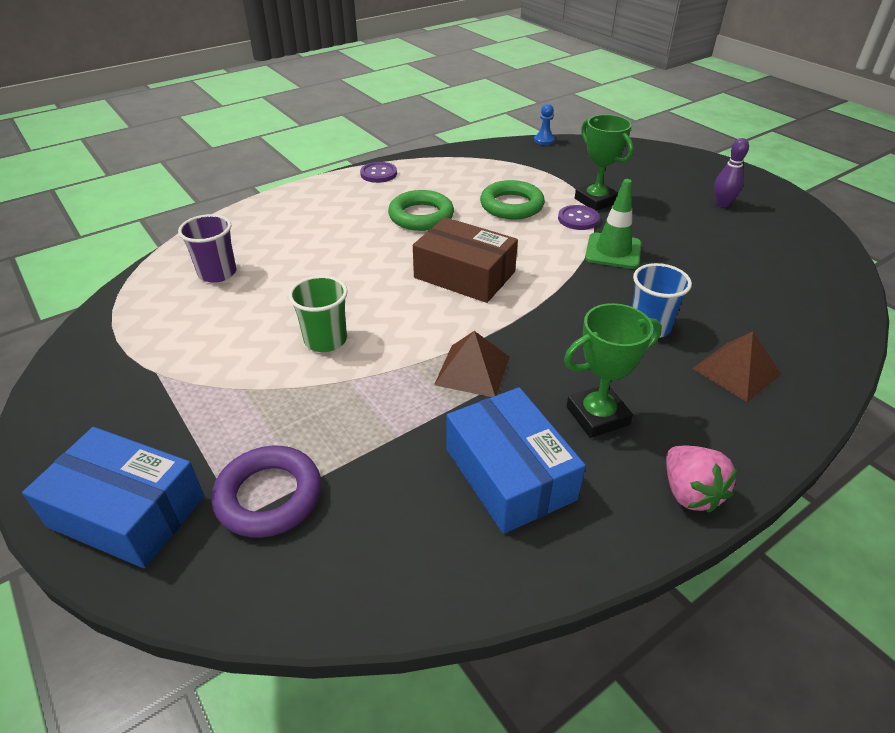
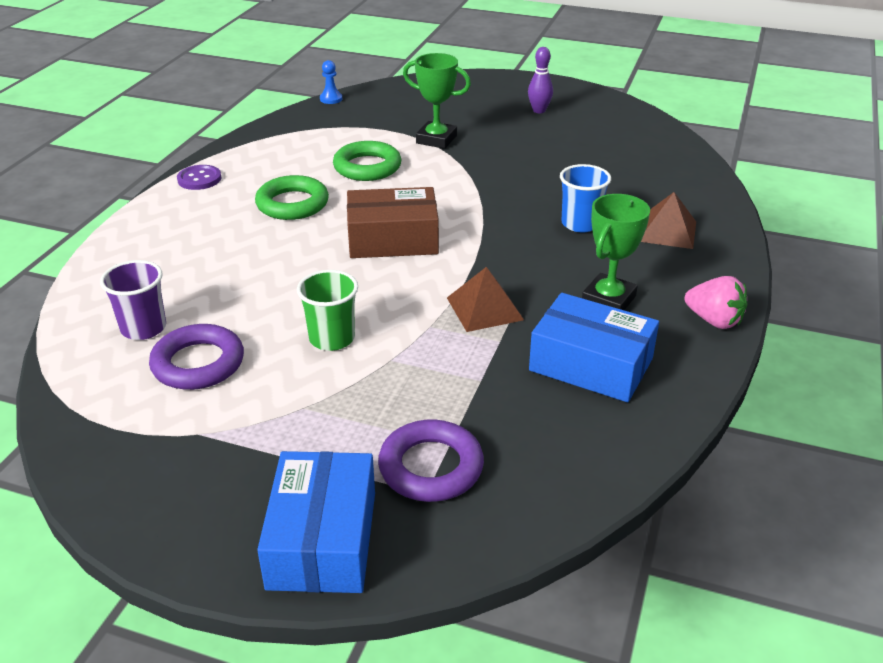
camera: 35 degrees left, 5 degrees down
blue box [22,427,204,568] -> blue box turned 75 degrees counterclockwise [257,451,375,593]
purple button [558,205,600,230] -> none
green traffic cone [585,179,642,269] -> none
none -> purple ring [149,324,244,390]

